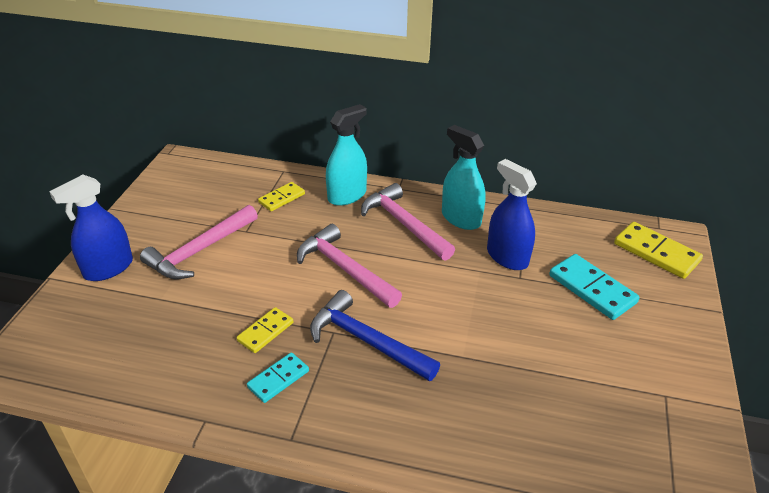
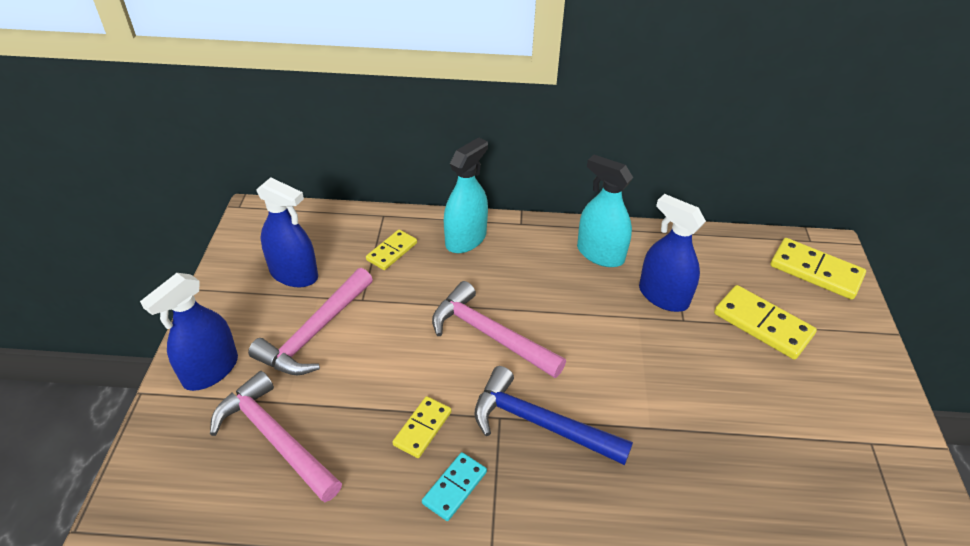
camera: 10 degrees left, 5 degrees up
pink hammer [361,183,455,261] -> pink hammer moved to [210,371,342,502]
turquoise domino [549,254,640,320] -> yellow domino [714,285,817,360]
none -> blue spray bottle [256,177,318,287]

